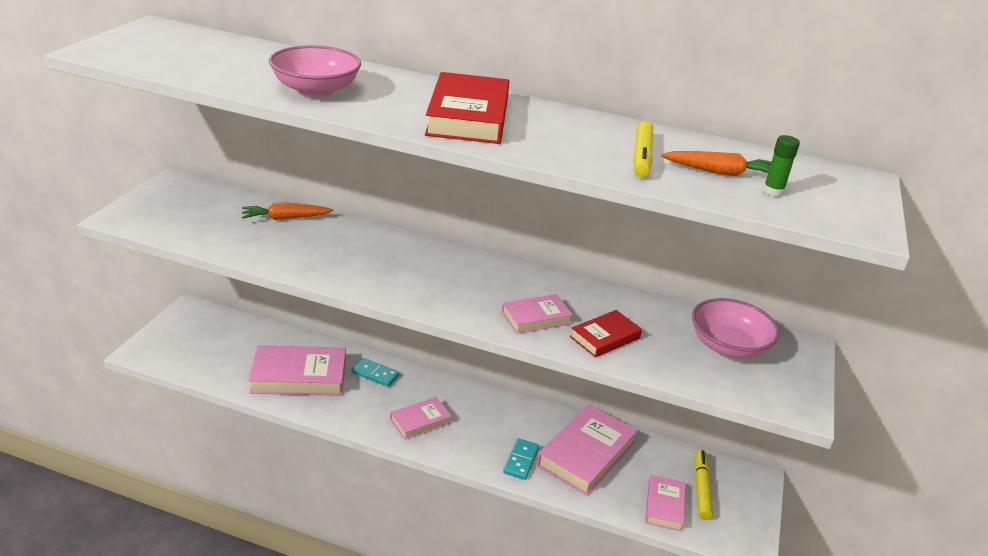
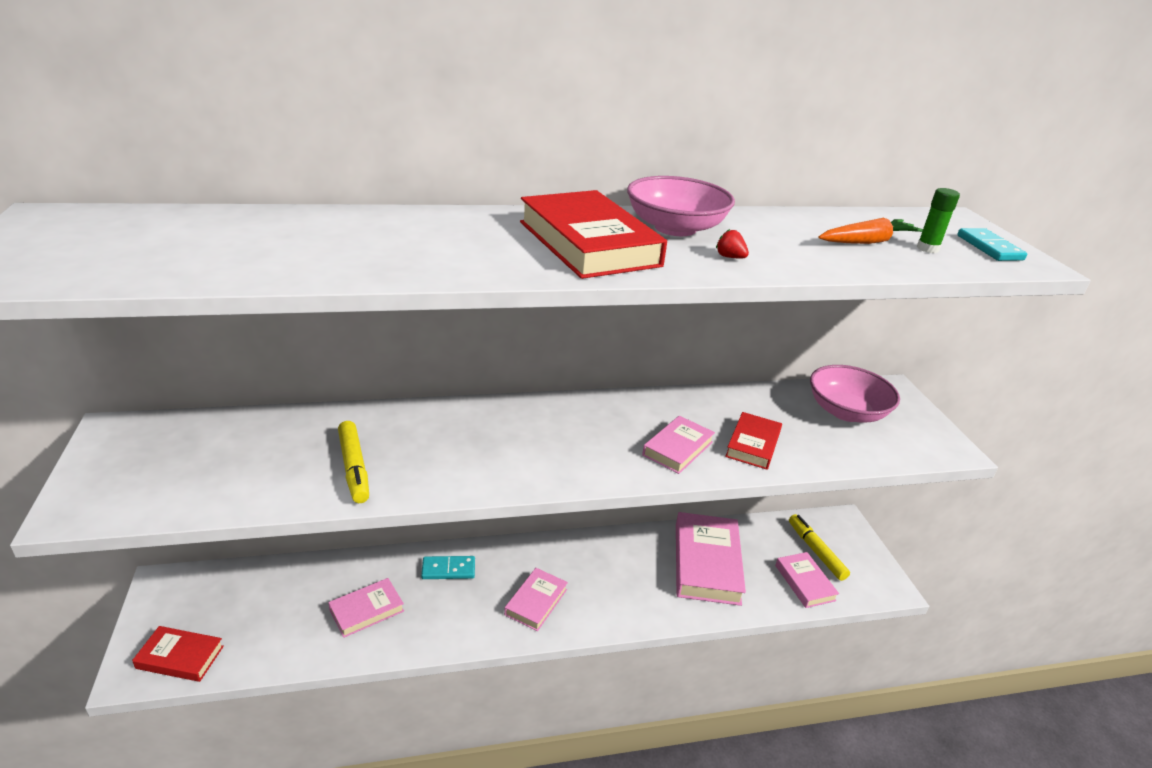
camera: 30 degrees left, 0 degrees up
orange carrot [242,202,333,220] -> none
pink book [249,345,346,396] -> pink book [328,578,404,638], size x0.57
pink bowl [269,45,361,97] -> pink bowl moved to [627,176,735,236]
turquoise domino [503,438,540,480] -> turquoise domino moved to [957,228,1027,261]
yellow marker [633,121,653,177] -> yellow marker moved to [338,421,369,503]
none -> red book [132,626,224,682]
none -> red strawberry [716,229,749,258]

